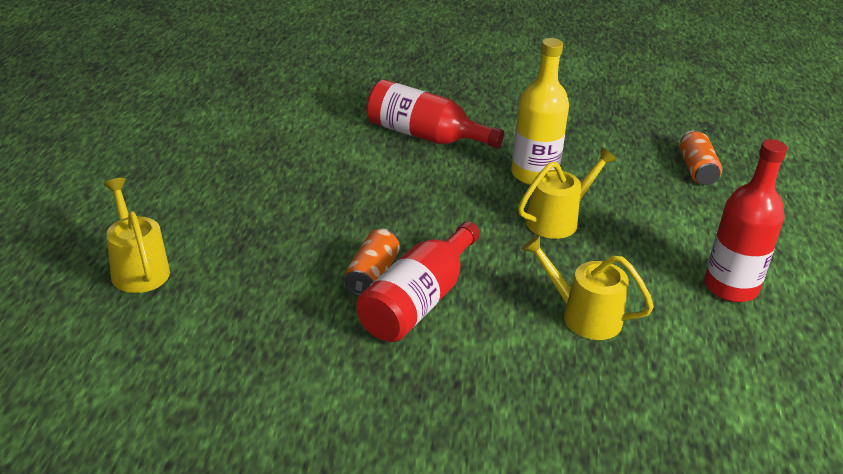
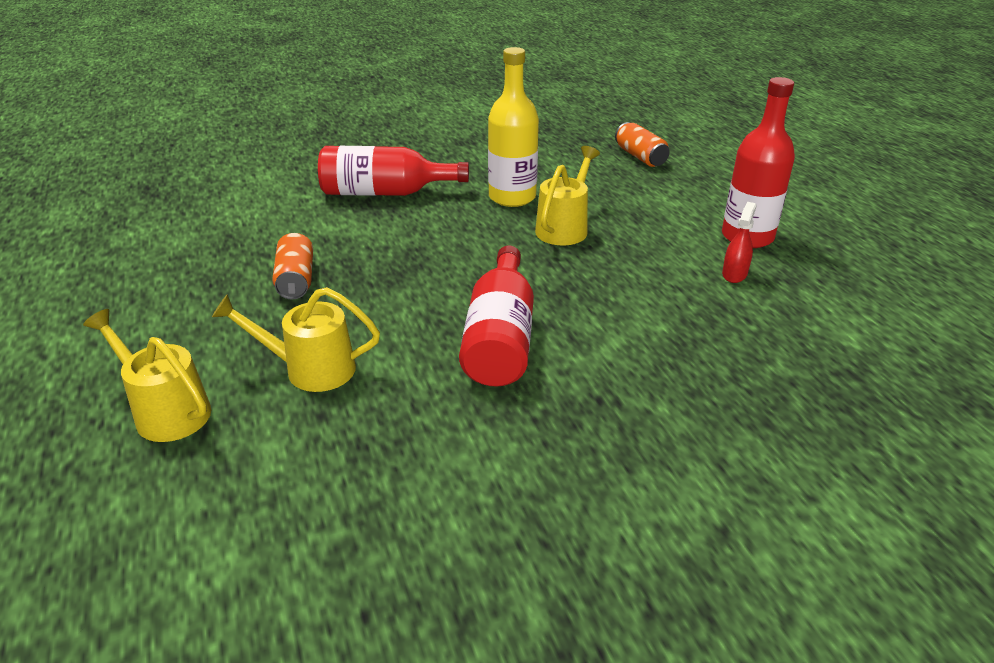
camera: 25 degrees left, 0 degrees up
orange can [344,229,400,296] -> orange can moved to [272,233,313,299]
yellow watering can [522,234,654,340] -> yellow watering can moved to [212,287,380,392]
none -> red spray bottle [722,202,757,283]

